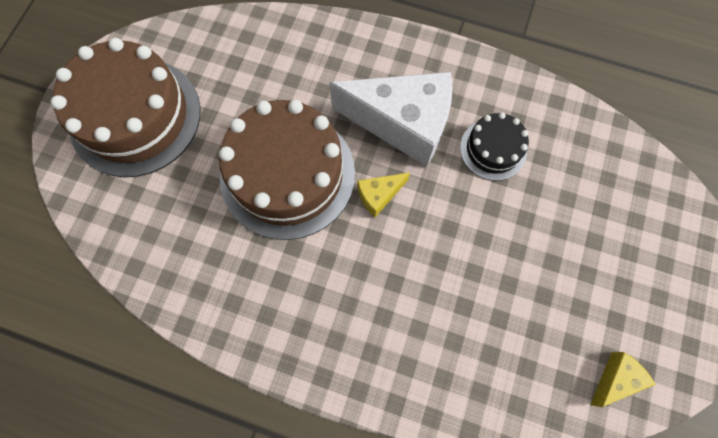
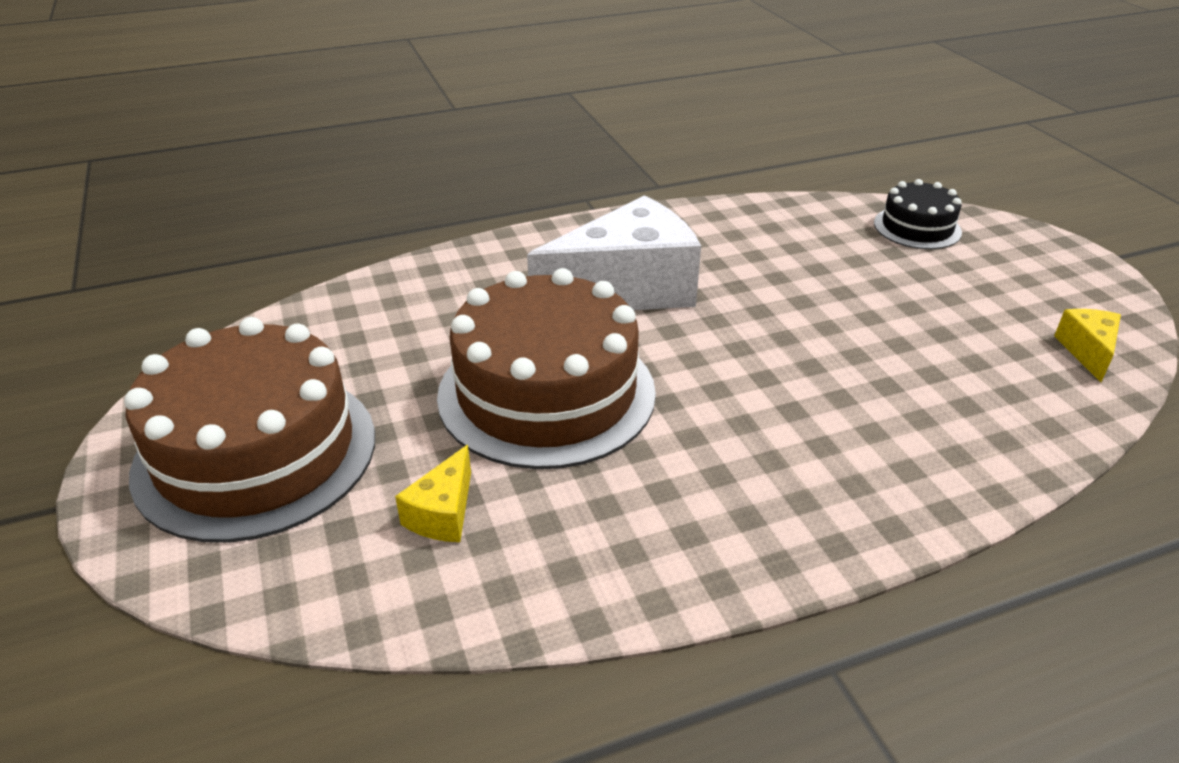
camera: 40 degrees left, 35 degrees down
yellow cheese [357,172,410,217] -> yellow cheese moved to [395,445,471,542]
black cake [460,112,529,181] -> black cake moved to [874,179,962,249]

